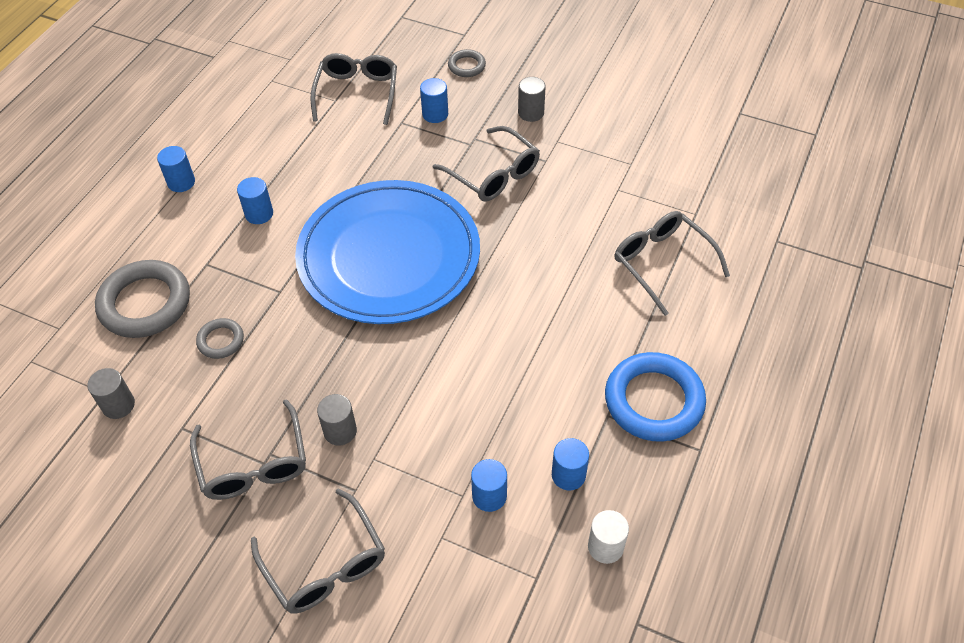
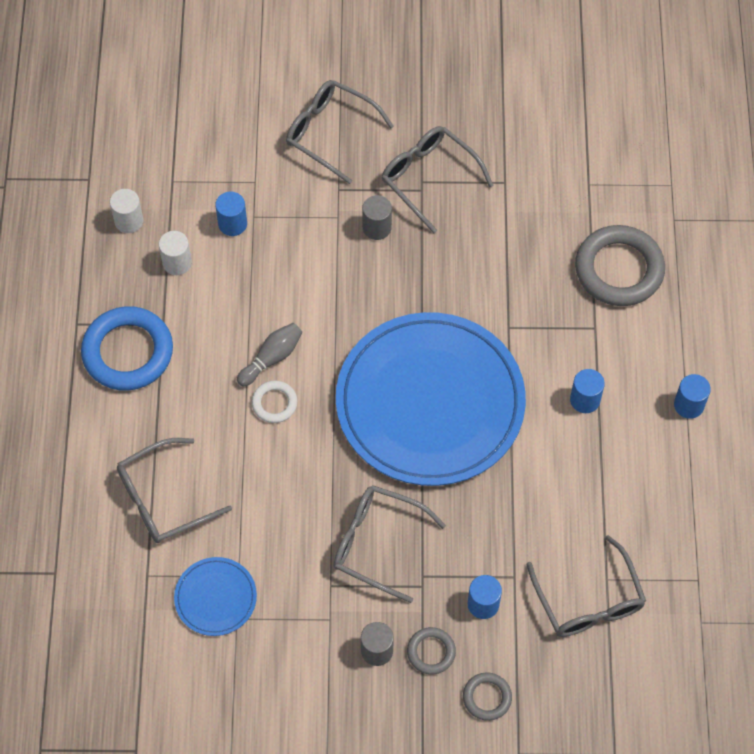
camera: 155 degrees right, 10 degrees up
grey cylinder [87,368,135,419] -> none
grey ring [196,318,244,359] -> grey ring moved to [407,627,456,674]
blue cylinder [552,438,589,491] -> white cylinder [159,231,192,275]
grey glasses [614,211,730,316] -> grey glasses turned 120 degrees clockwise [117,438,232,543]
none -> blue plate [174,557,257,636]
none -> grey bowling pin [237,323,302,386]
none -> white ring [252,381,298,423]

